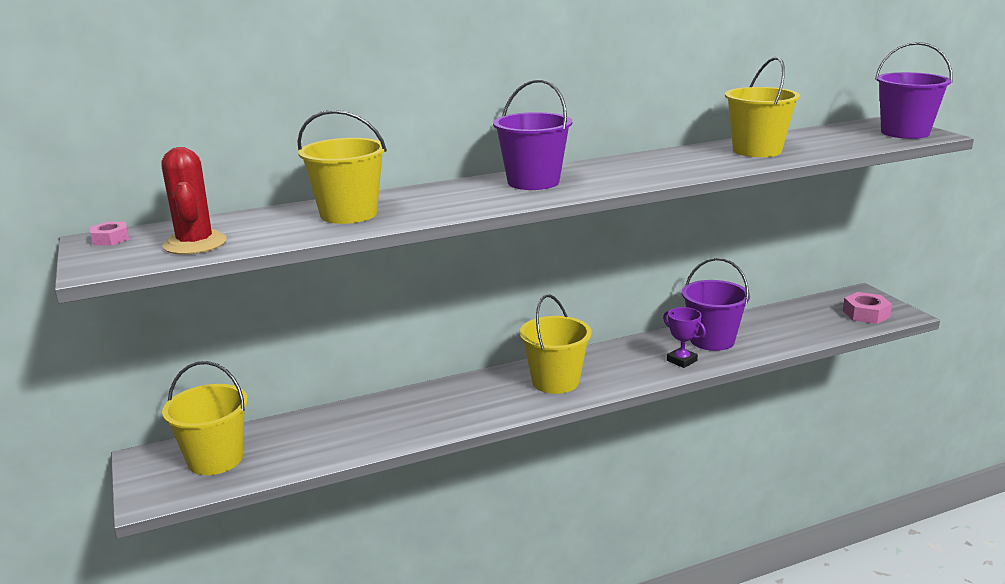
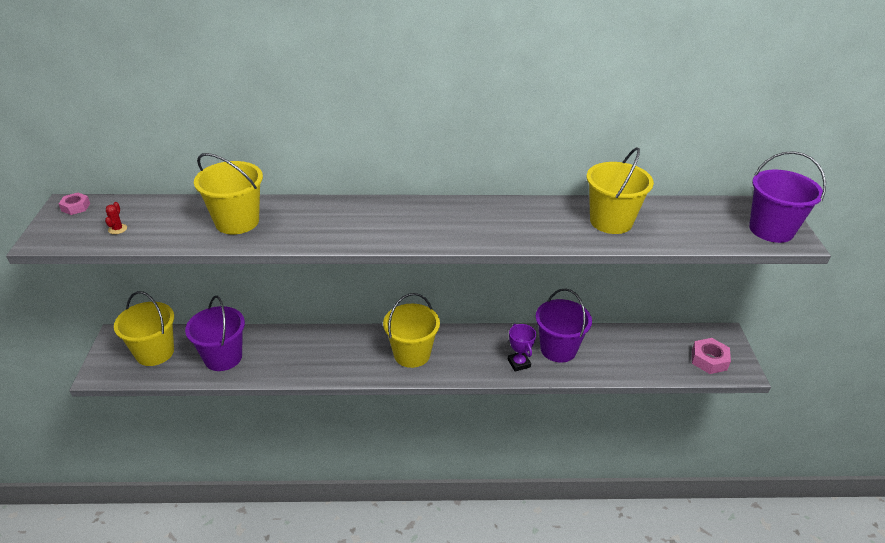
camera: 20 degrees right, 15 degrees up
red cactus [162,147,227,254] -> red cactus [105,202,127,234], size x0.40
purple bucket [493,79,572,190] -> purple bucket moved to [185,296,245,371]

